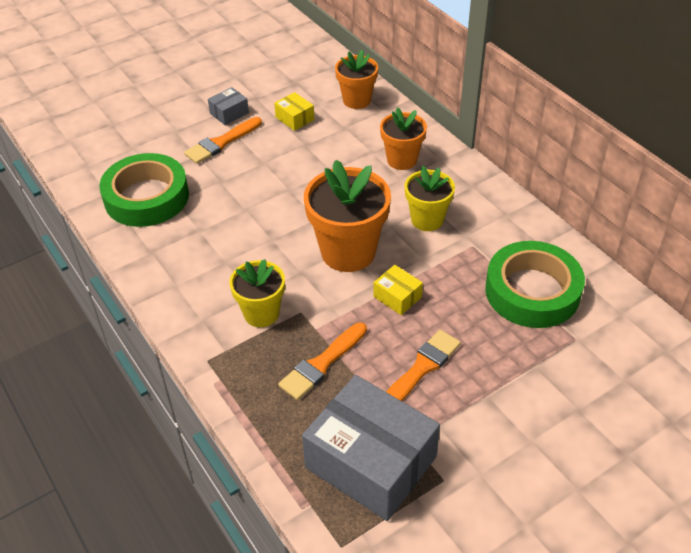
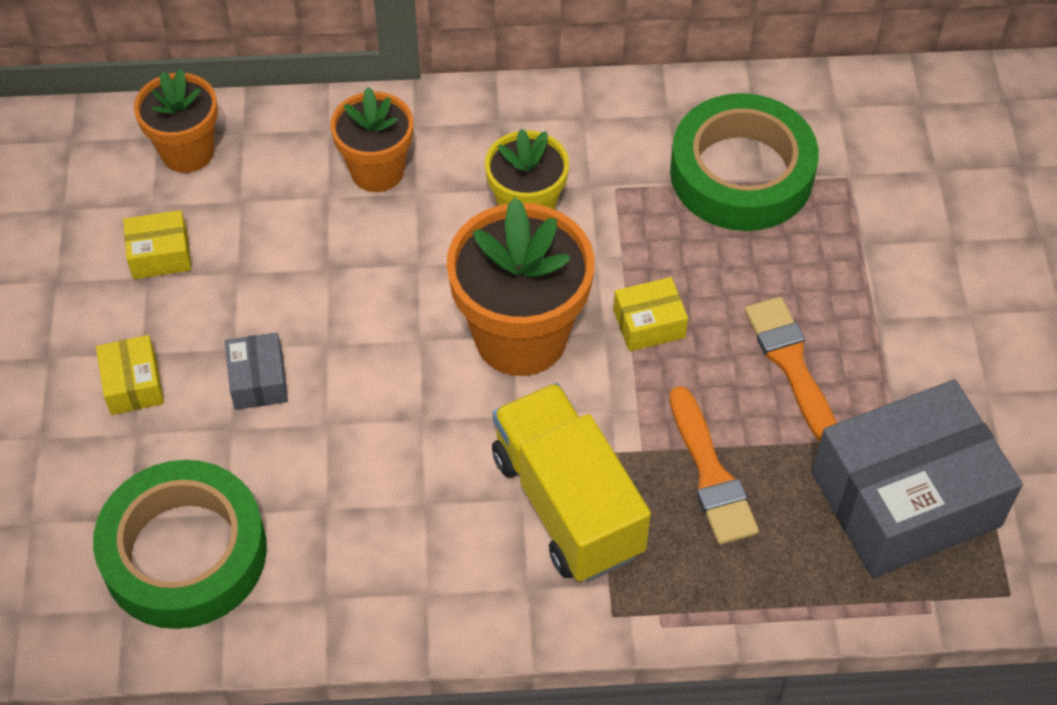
camera: 60 degrees left, 10 degrees up
orange brush [184,117,262,164] -> yellow box [96,335,164,415]
grey box [208,87,249,125] -> grey box moved to [225,332,288,410]
yellow flower pot [230,259,285,327] -> yellow truck [492,383,651,582]

